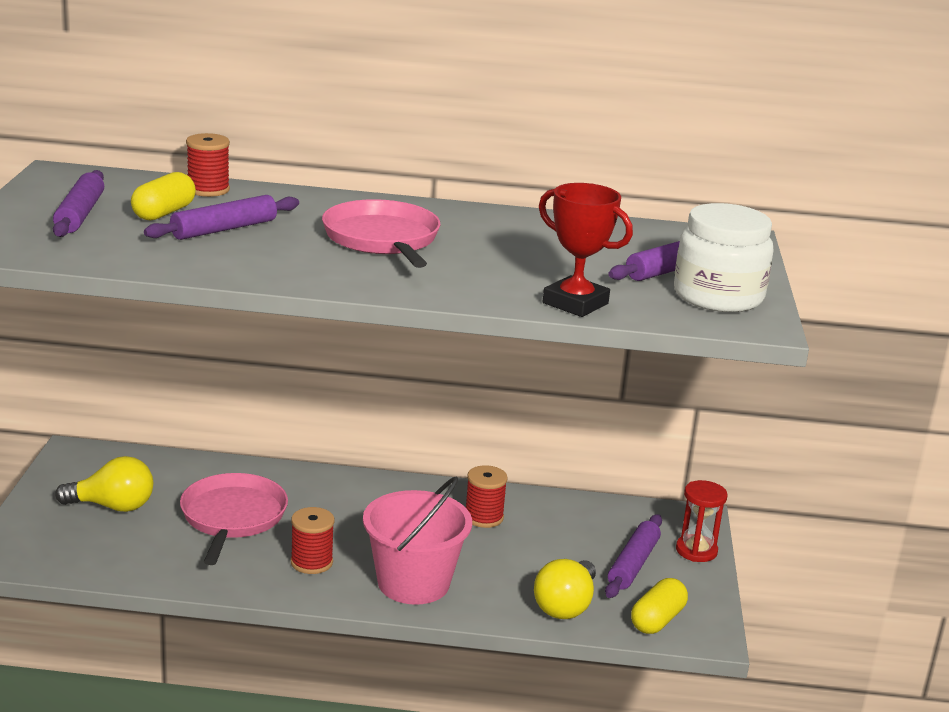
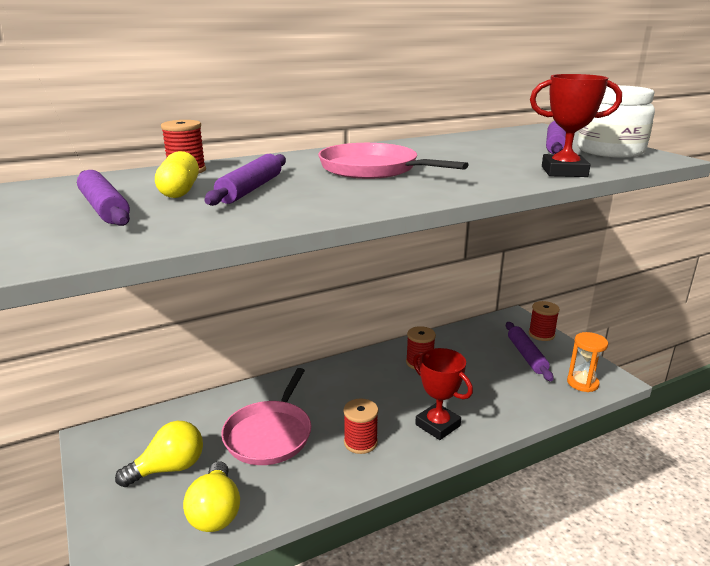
camera: 30 degrees left, 0 degrees up
pink pan [180,473,288,565] -> pink pan turned 135 degrees counterclockwise [221,368,311,465]
pink bucket [363,477,472,605] -> red trophy [413,348,473,440]
yellow light bulb [534,559,596,619] -> yellow light bulb moved to [183,461,240,532]
yellow capsule [631,578,688,634] -> orange hourglass [567,332,608,392]
red hourglass [676,480,727,562] -> red spool [529,301,560,341]

